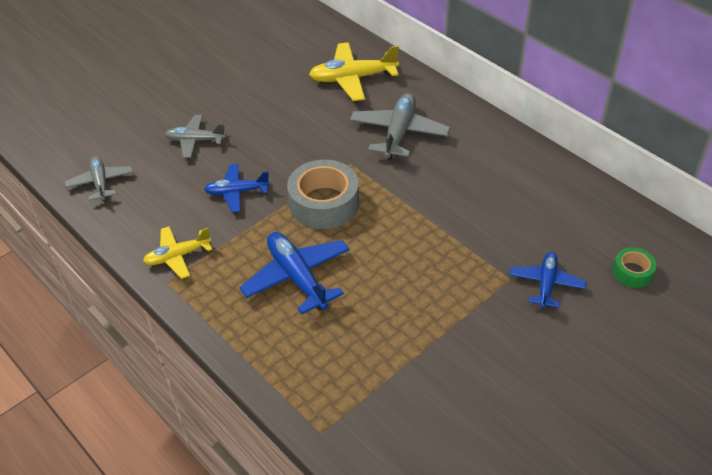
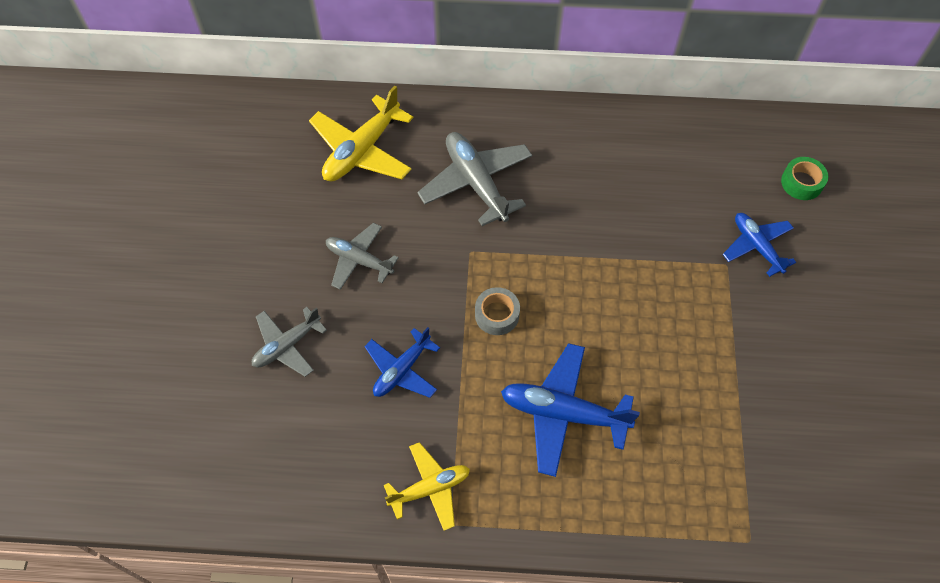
camera: 45 degrees left, 15 degrees up
grey plane [65,156,133,201] -> grey plane moved to [326,223,399,290]
yellow plane [143,226,212,279] -> yellow plane turned 135 degrees counterclockwise [384,442,470,531]
grey tape [287,160,359,229] -> grey tape [475,287,520,335], size x0.52

